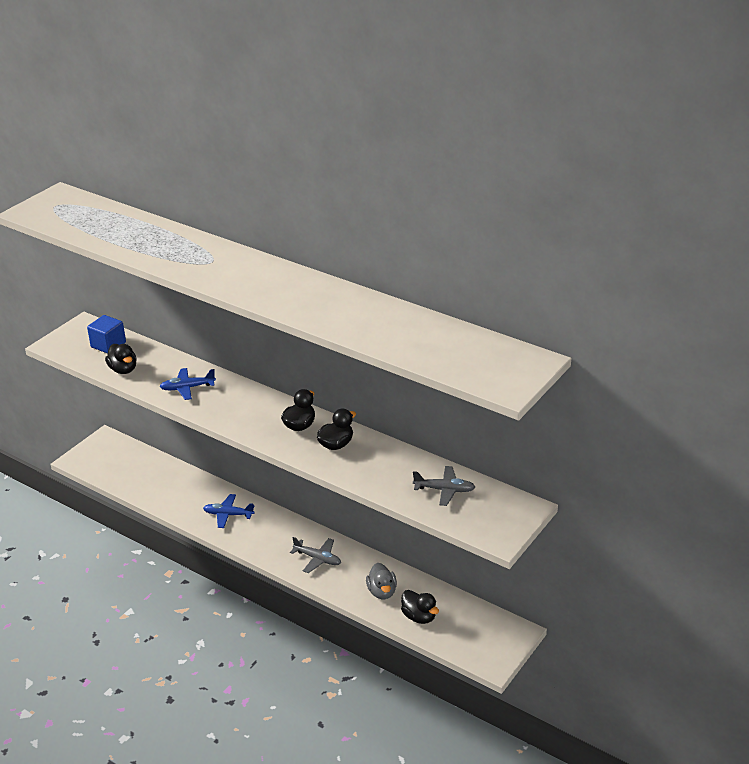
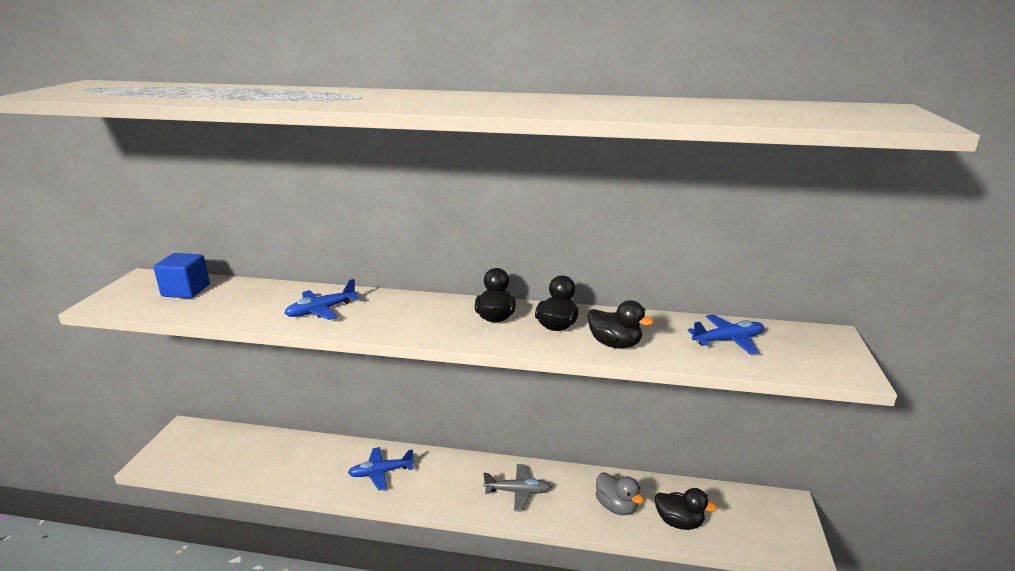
camera: 25 degrees left, 10 degrees down
black duck [105,344,137,374] -> black duck moved to [587,300,654,348]
grey plane [413,466,475,506] -> blue plane [688,314,764,354]

